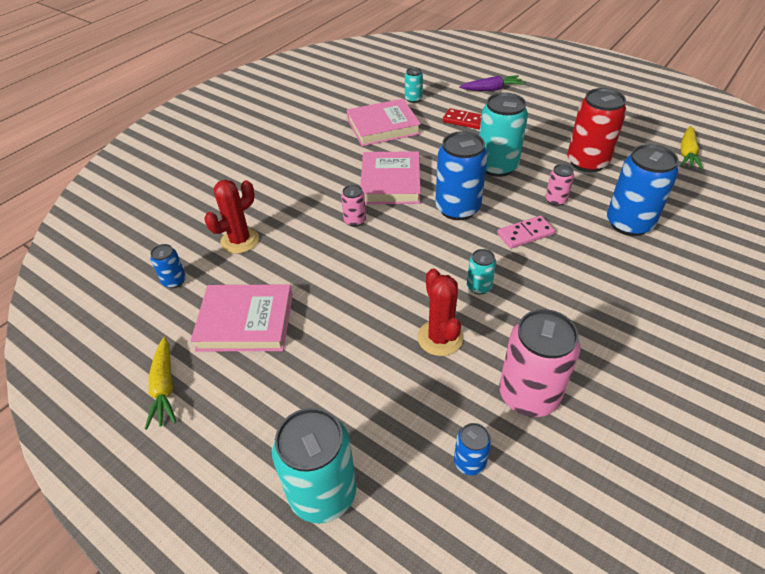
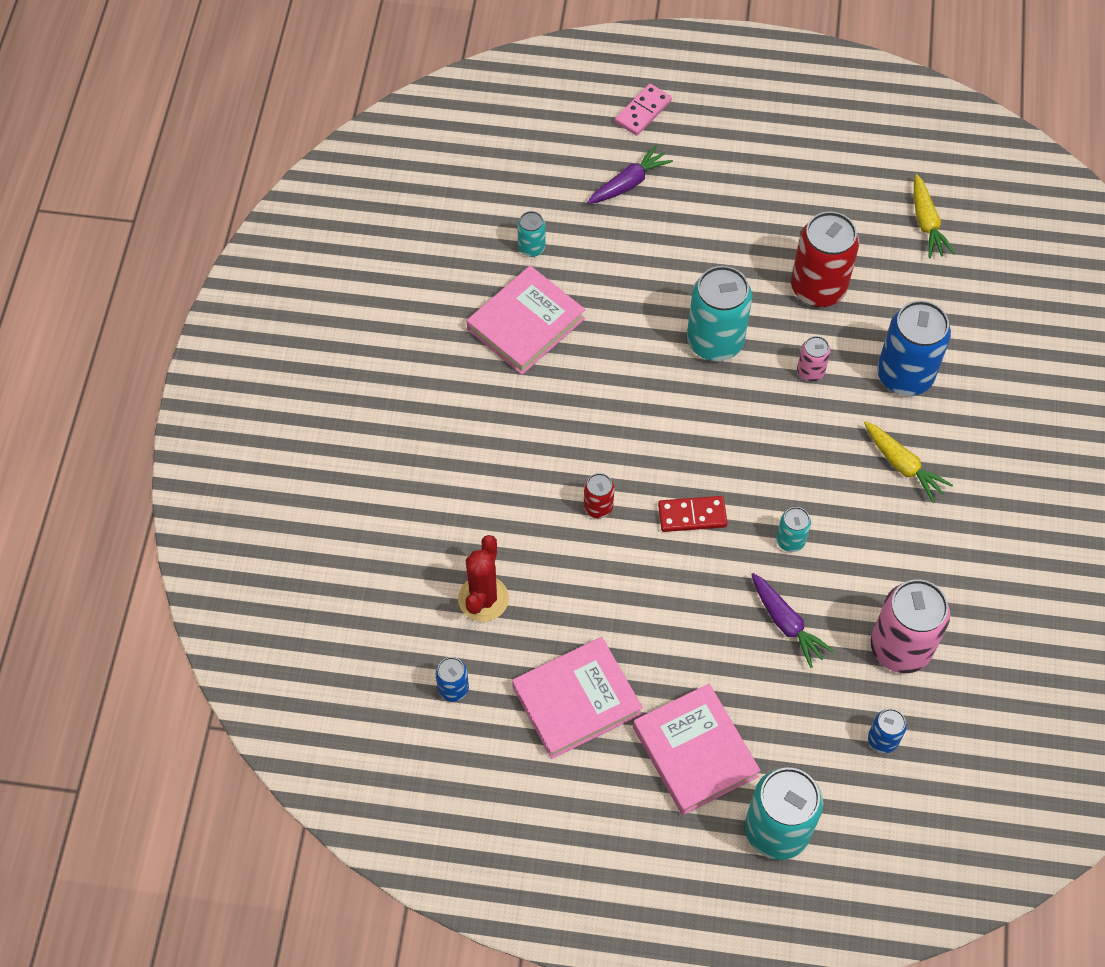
camera: 30 degrees left, 15 degrees up
yellow carrot [145,337,176,430] -> yellow carrot moved to [864,421,953,503]
pink can [341,185,366,227] -> red can [584,473,615,518]
pink book [360,151,421,204] -> pink book moved to [633,684,761,815]
red cactus [417,268,463,356] -> purple carrot [751,573,834,668]
blue can [435,131,488,220] -> none
red domino [443,108,482,130] -> red domino moved to [658,496,727,532]
pink domino [497,216,555,249] -> pink domino moved to [615,84,672,136]

